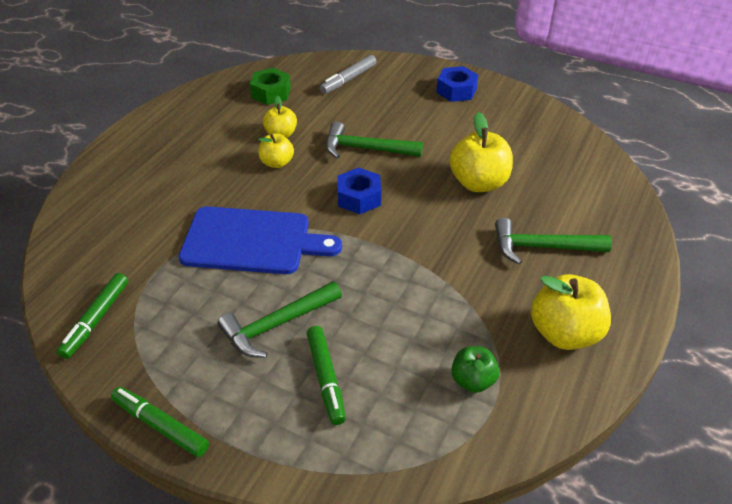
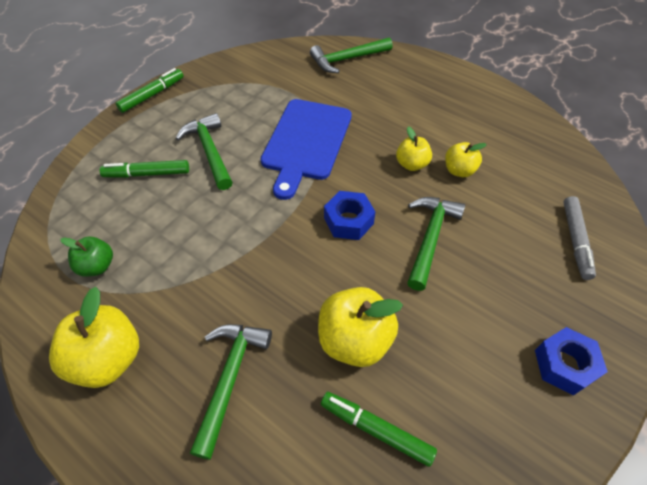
camera: 100 degrees right, 10 degrees up
green marker [57,273,128,359] -> green marker moved to [321,392,437,467]
green nut [250,68,291,105] -> none
grey marker [320,55,377,94] -> grey marker turned 135 degrees counterclockwise [563,196,596,280]
none -> green hammer [310,37,393,73]

